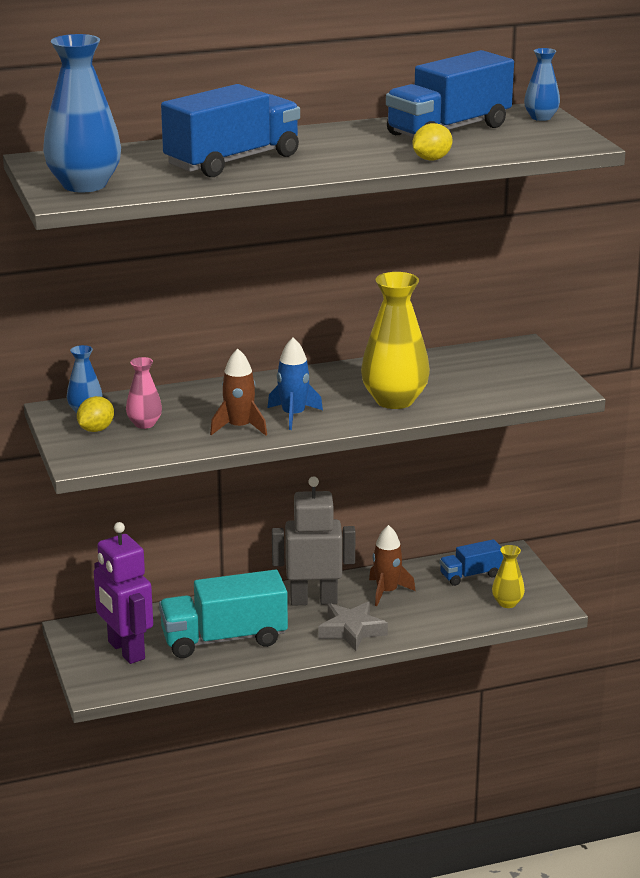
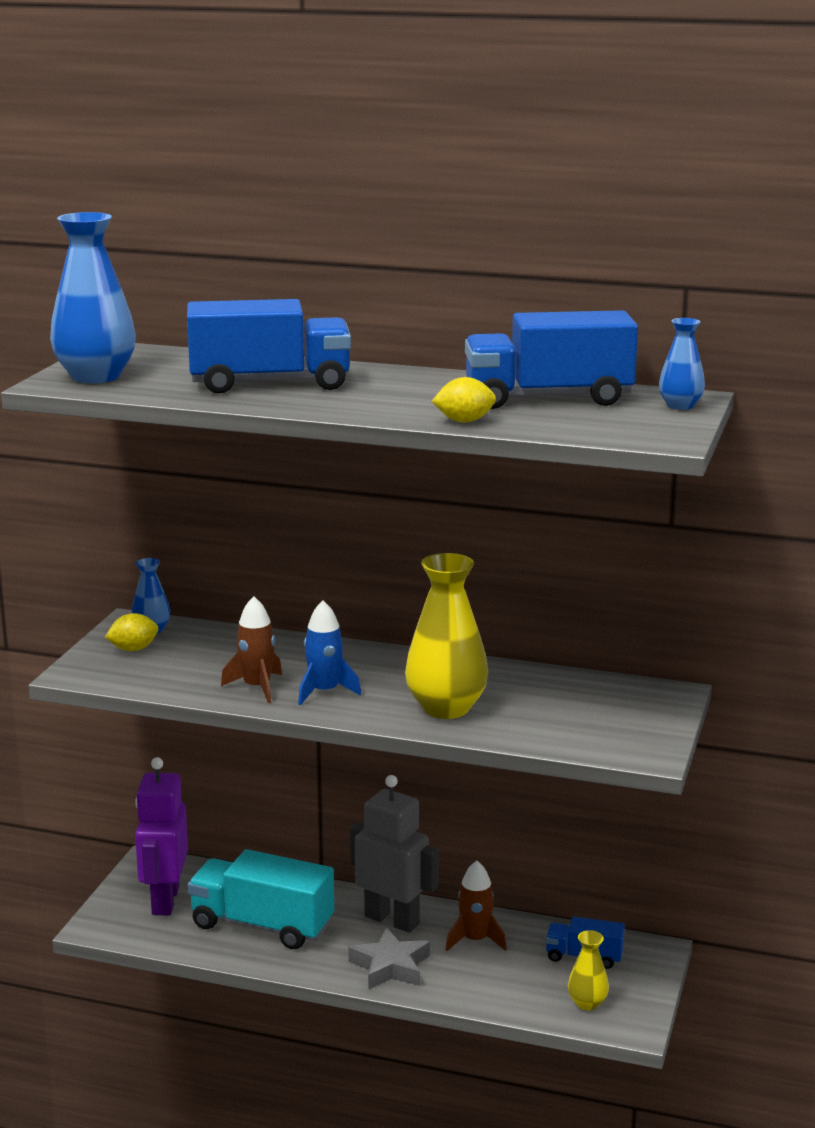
camera: 35 degrees right, 5 degrees down
pink vase [126,357,162,429] -> none

